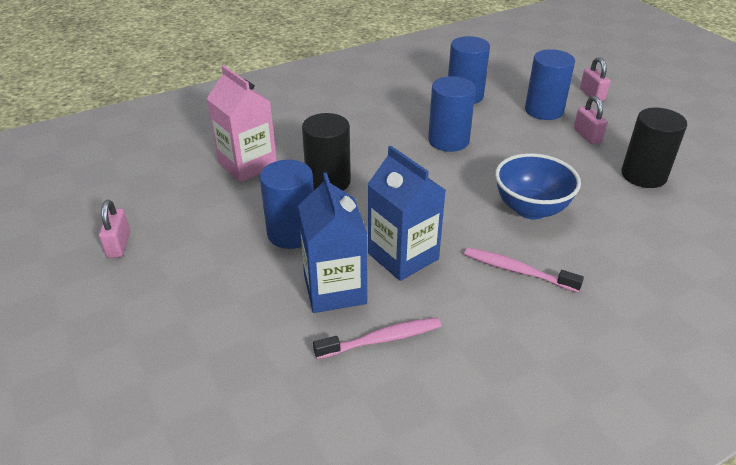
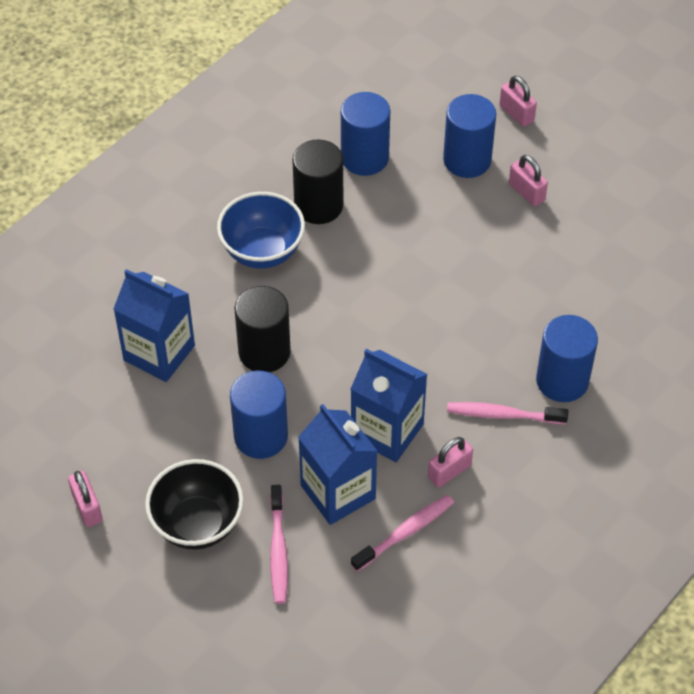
camera: 20 degrees left, 15 degrees up
pink carton [207,65,277,182] -> blue carton [114,269,195,382]
blue cylinder [428,76,476,152] -> blue cylinder moved to [536,315,598,402]
blue bowl [495,153,581,219] -> blue bowl moved to [217,192,305,269]
black cylinder [621,108,687,188] -> black cylinder moved to [292,140,343,224]
none -> black bowl [145,459,244,550]
none -> pink toothbrush [270,485,288,604]
none -> pink padlock [428,437,473,488]

